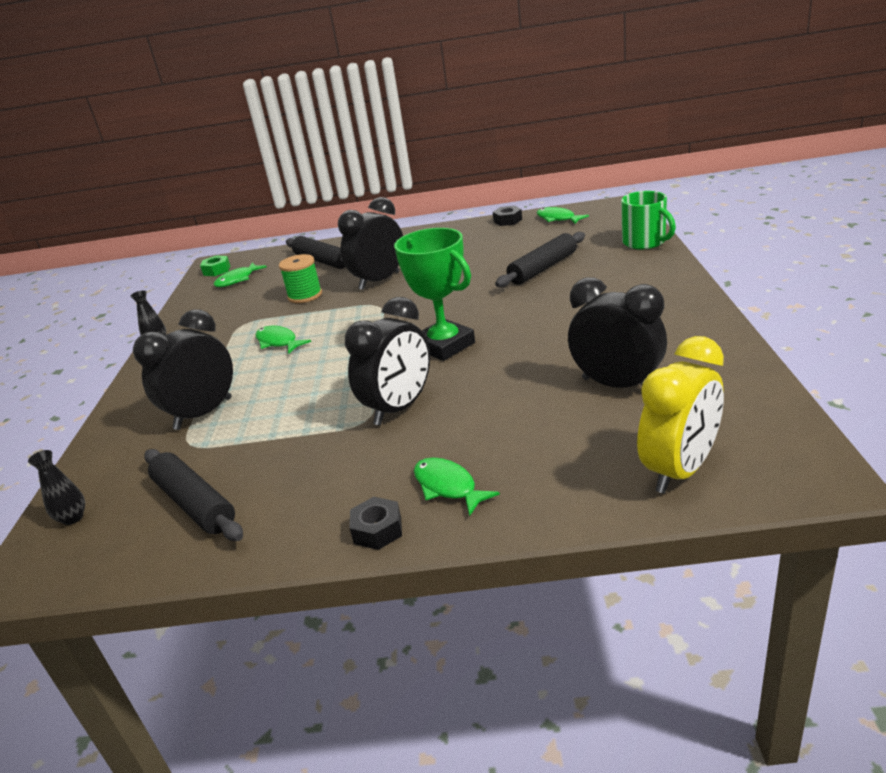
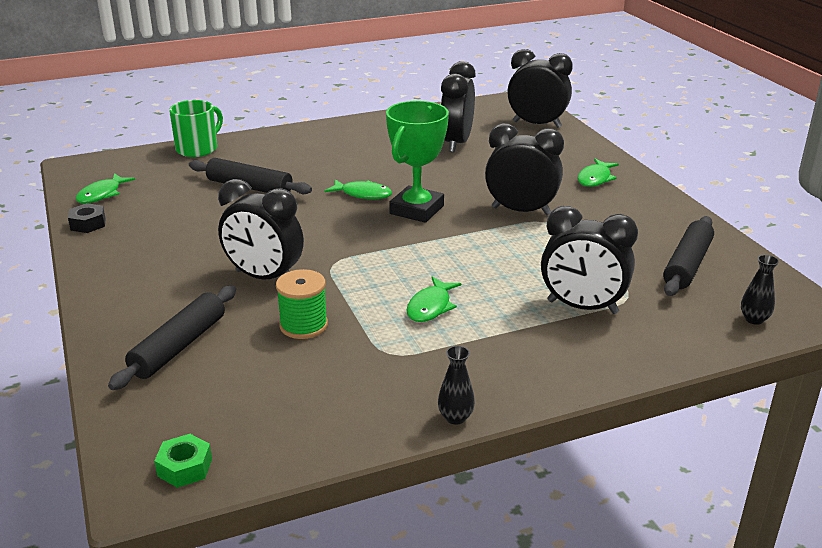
camera: 115 degrees left, 0 degrees up
green fish [213,263,267,287] -> green fish moved to [325,179,392,199]
black nut [350,497,402,550] -> none
yellow clock [637,336,724,494] -> black clock [507,49,573,128]

